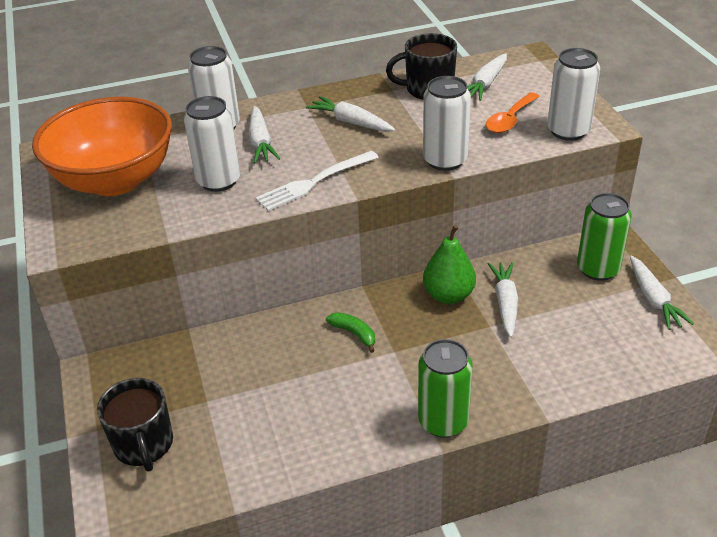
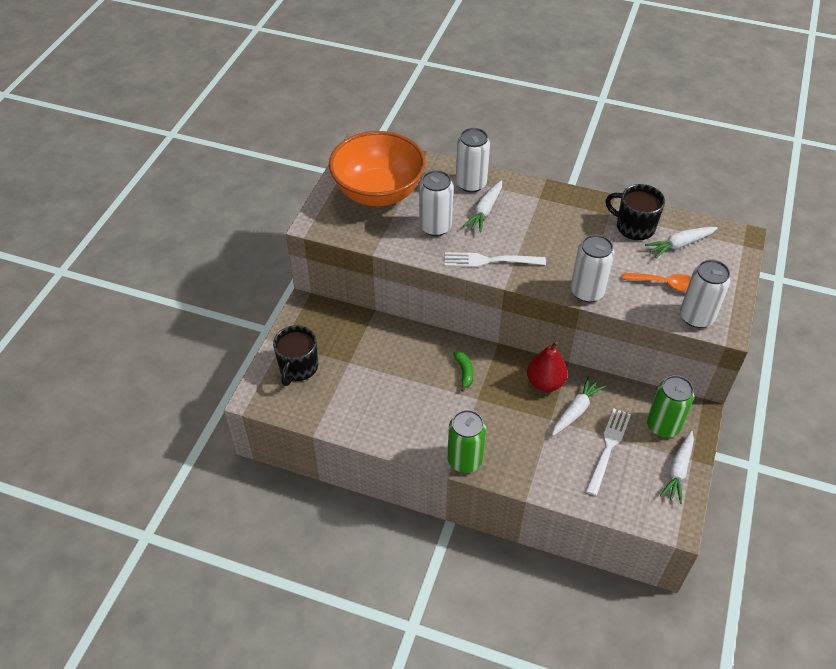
camera: 35 degrees right, 10 degrees up
white carrot [306,96,395,132] -> none
green pear [423,225,476,304] -> red pear [527,341,568,392]
orange spoon [486,92,540,133] -> orange spoon turned 150 degrees counterclockwise [623,272,691,292]
none -> white fork [585,409,631,496]

